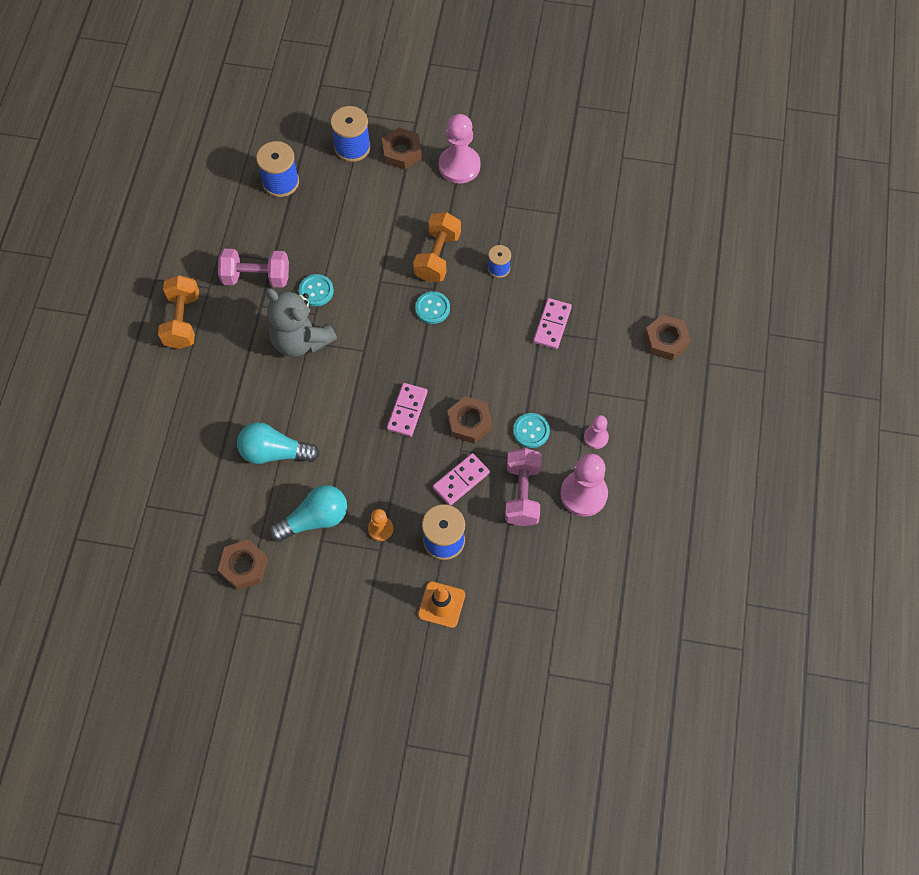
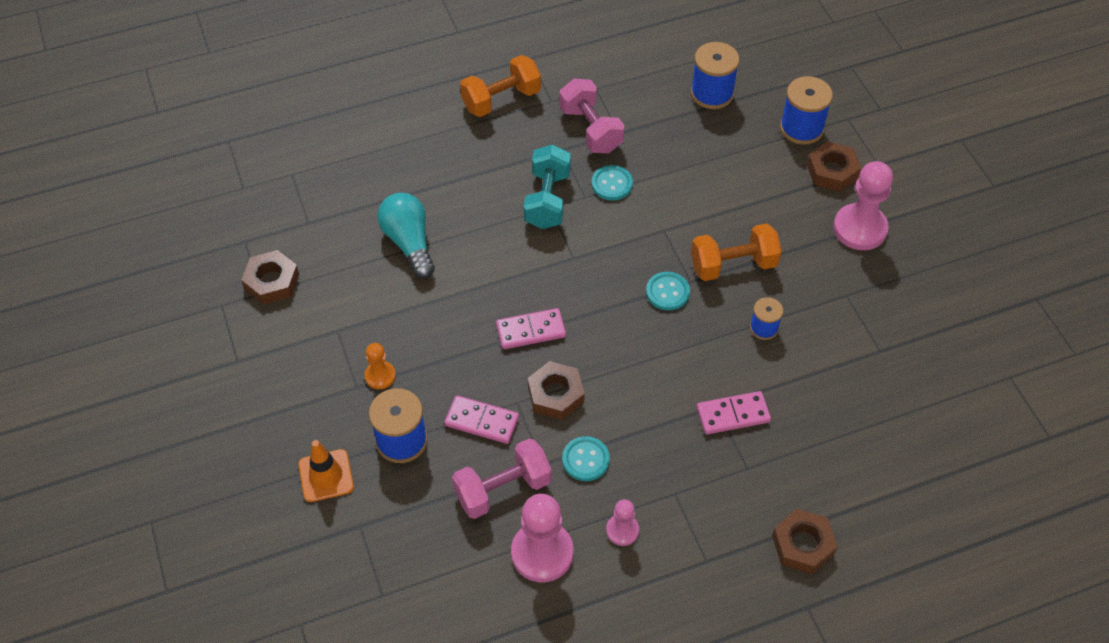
camera: 60 degrees right, 10 degrees down
grey teddy bear [265,288,337,357] -> turquoise dumbbell [524,144,571,229]
turquoise light bulb [270,485,347,542] -> none

